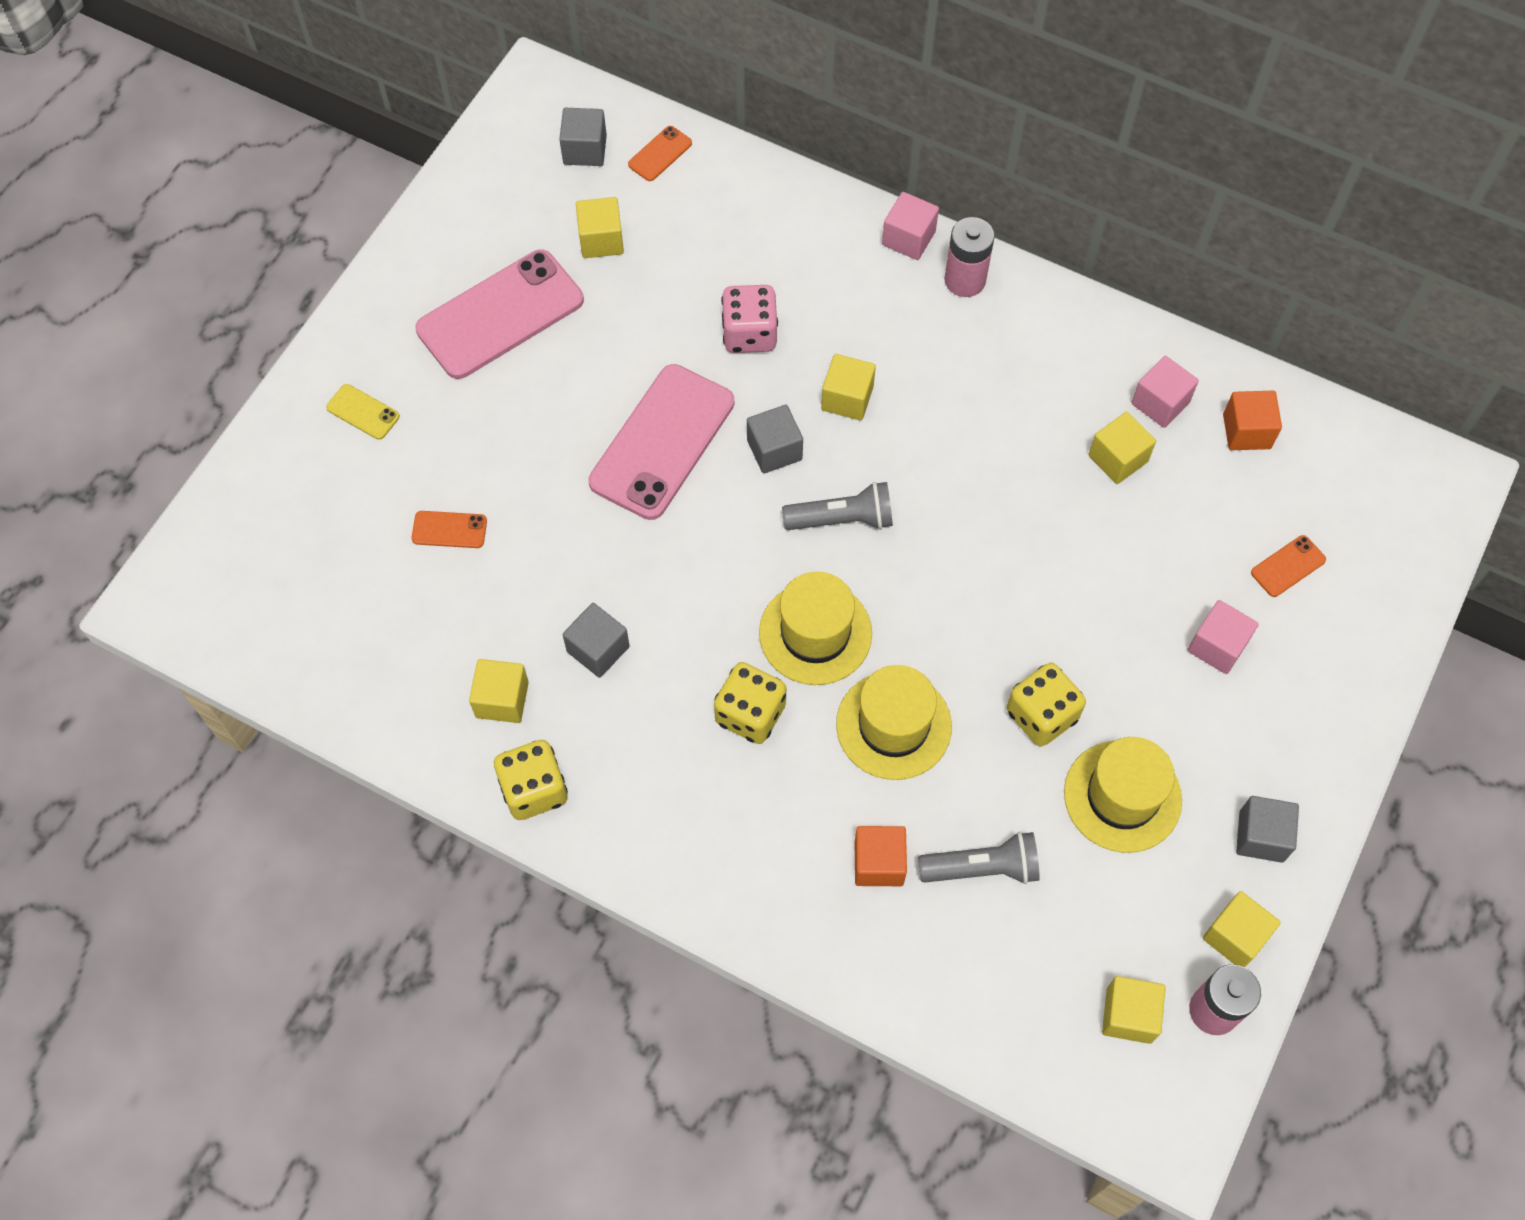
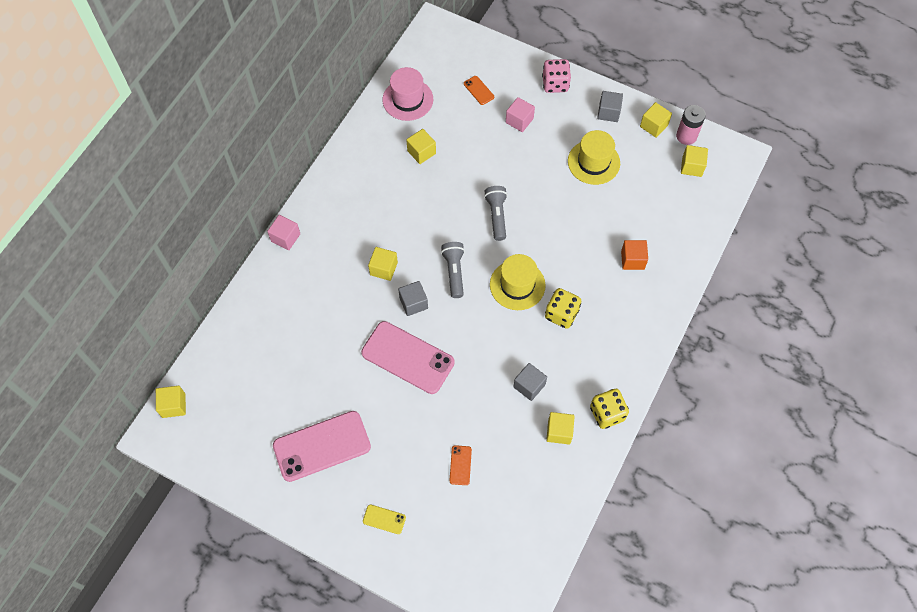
camera: 90 degrees left, 0 degrees up
yellow phone [326,384,400,440] -> yellow phone turned 75 degrees clockwise [363,504,406,534]
pink phone [415,249,584,379] -> pink phone turned 75 degrees counterclockwise [273,411,371,482]
grey cube [559,108,607,166] -> none
yellow cube [576,197,624,258] -> yellow cube moved to [156,386,186,418]
orange phone [628,126,692,181] -> none
pink dice [721,285,778,353] -> pink dice moved to [542,59,571,93]
yellow hat [836,665,952,780] -> none
grey flashlight [918,832,1040,884] -> grey flashlight moved to [484,186,507,241]
pink battery [944,217,995,297] -> none
yellow dice [1006,663,1086,747] -> none
pink cube [1132,356,1199,428] -> none
orange cube [1223,391,1282,450] -> pink hat [382,67,433,121]

